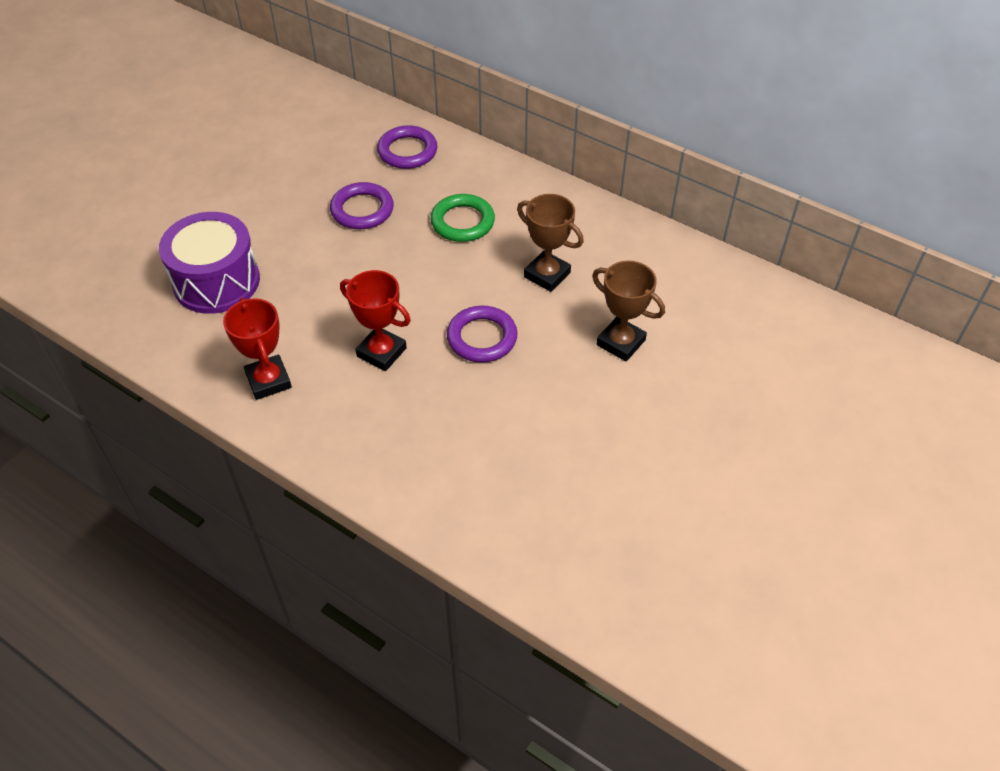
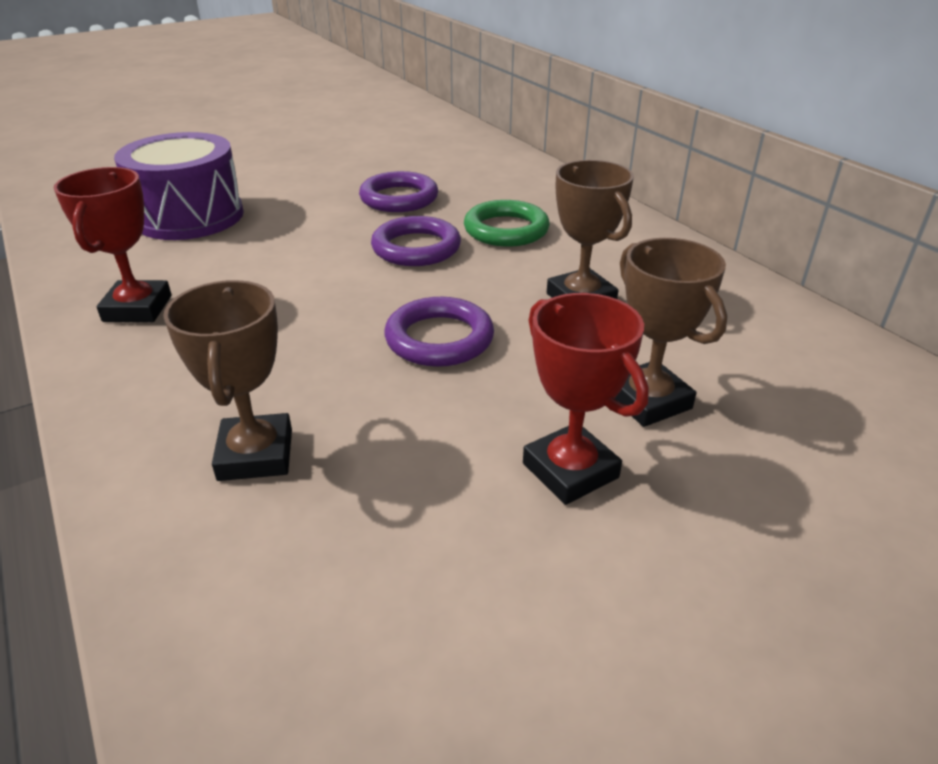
camera: 25 degrees right, 15 degrees down
red trophy [340,270,411,371] -> red trophy moved to [523,293,649,505]
purple ring [377,125,438,169] -> purple ring moved to [371,216,461,266]
none -> brown trophy [163,280,292,481]

